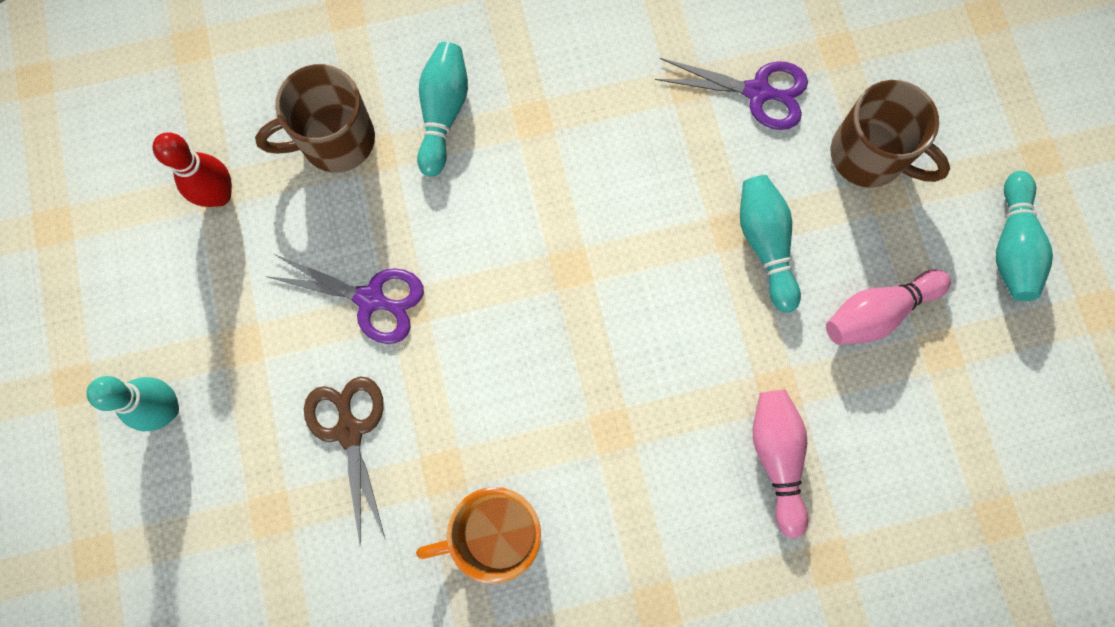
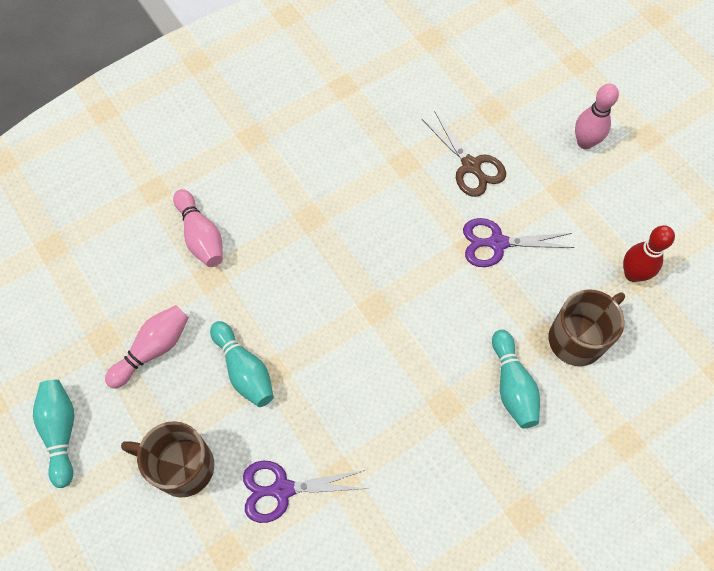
camera: 160 degrees right, 10 degrees down
turquoise bowling pin [86,376,179,431] -> pink bowling pin [575,84,619,149]
orange mug [416,487,541,584] -> none

